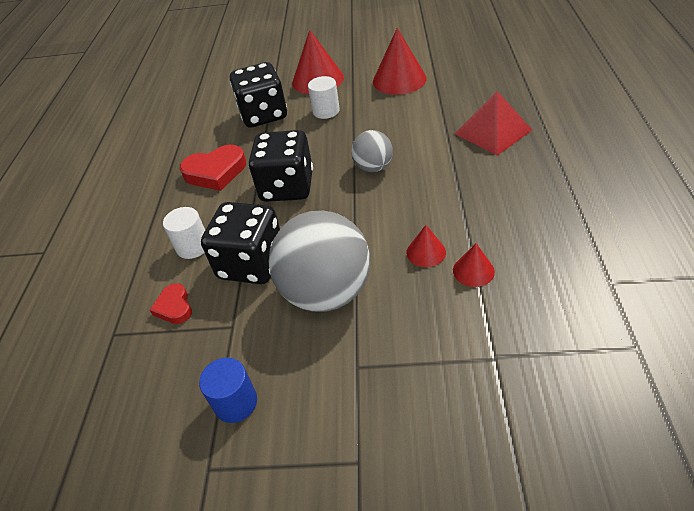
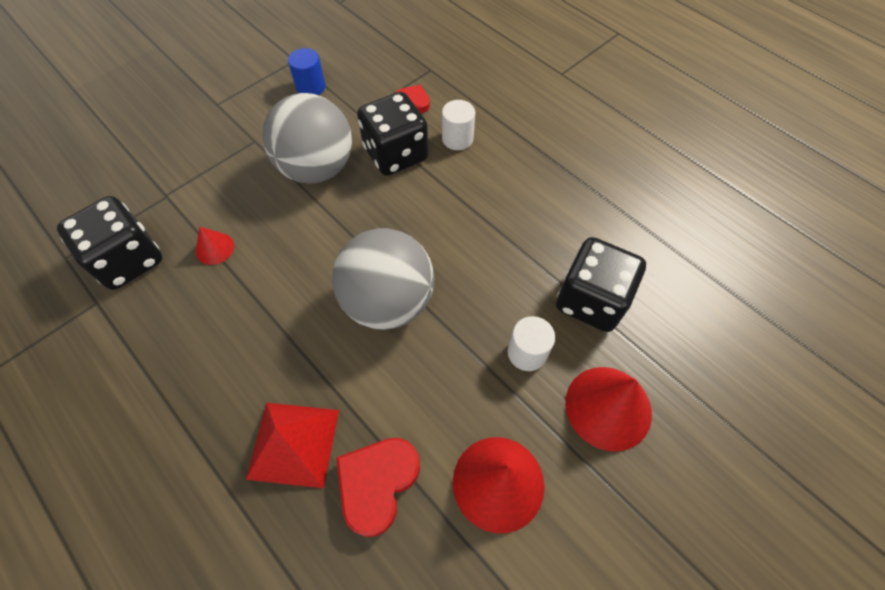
camera: 130 degrees right, 15 degrees up
red heart [180,145,246,191] -> red heart moved to [336,438,420,537]
black dice [249,130,313,202] -> black dice moved to [57,196,162,290]
grey ball [351,130,393,172] -> grey ball [332,228,434,330], size x1.91
red cone [407,225,446,267] -> none

